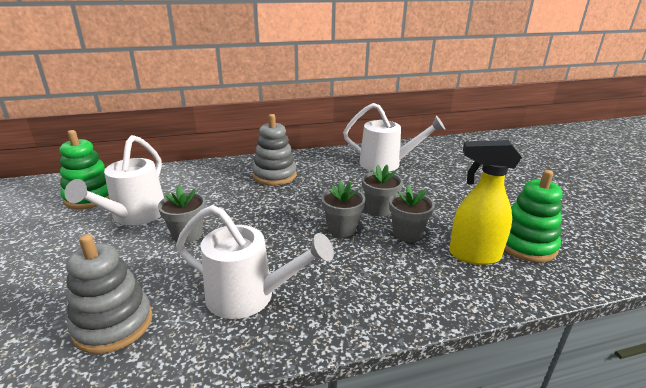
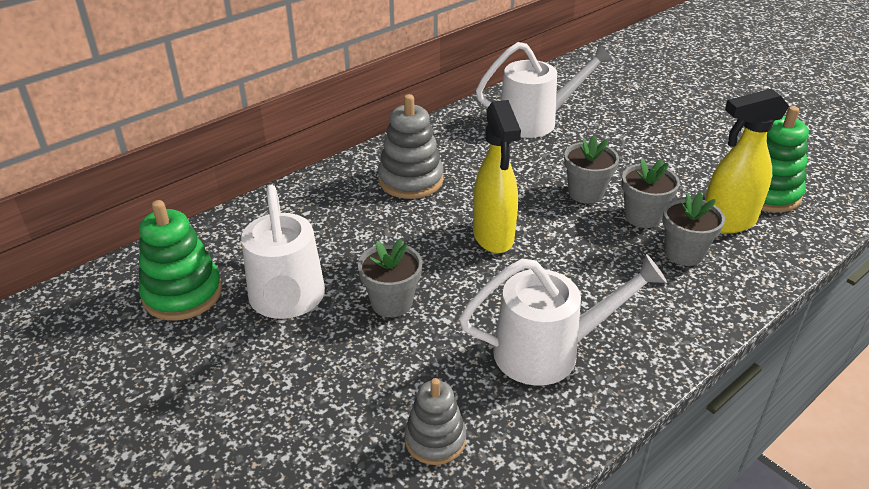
camera: 25 degrees left, 10 degrees up
grey stacking toy [66,234,152,354] -> grey stacking toy [404,378,466,465], size x0.65
grey flower pot [321,181,365,237] -> grey flower pot moved to [662,192,725,266]
none -> yellow spray bottle [473,100,521,253]

